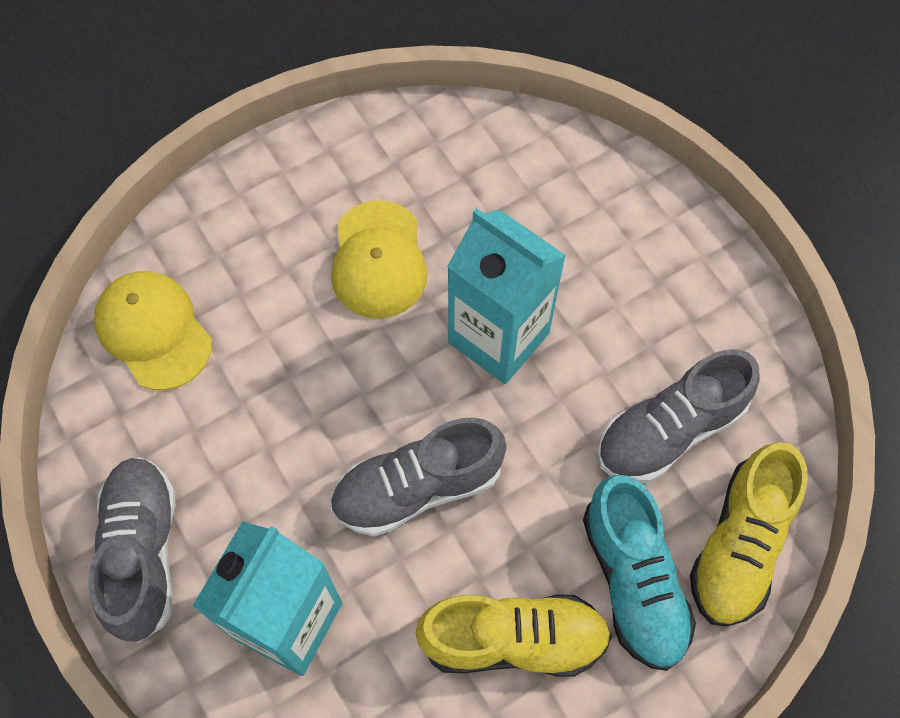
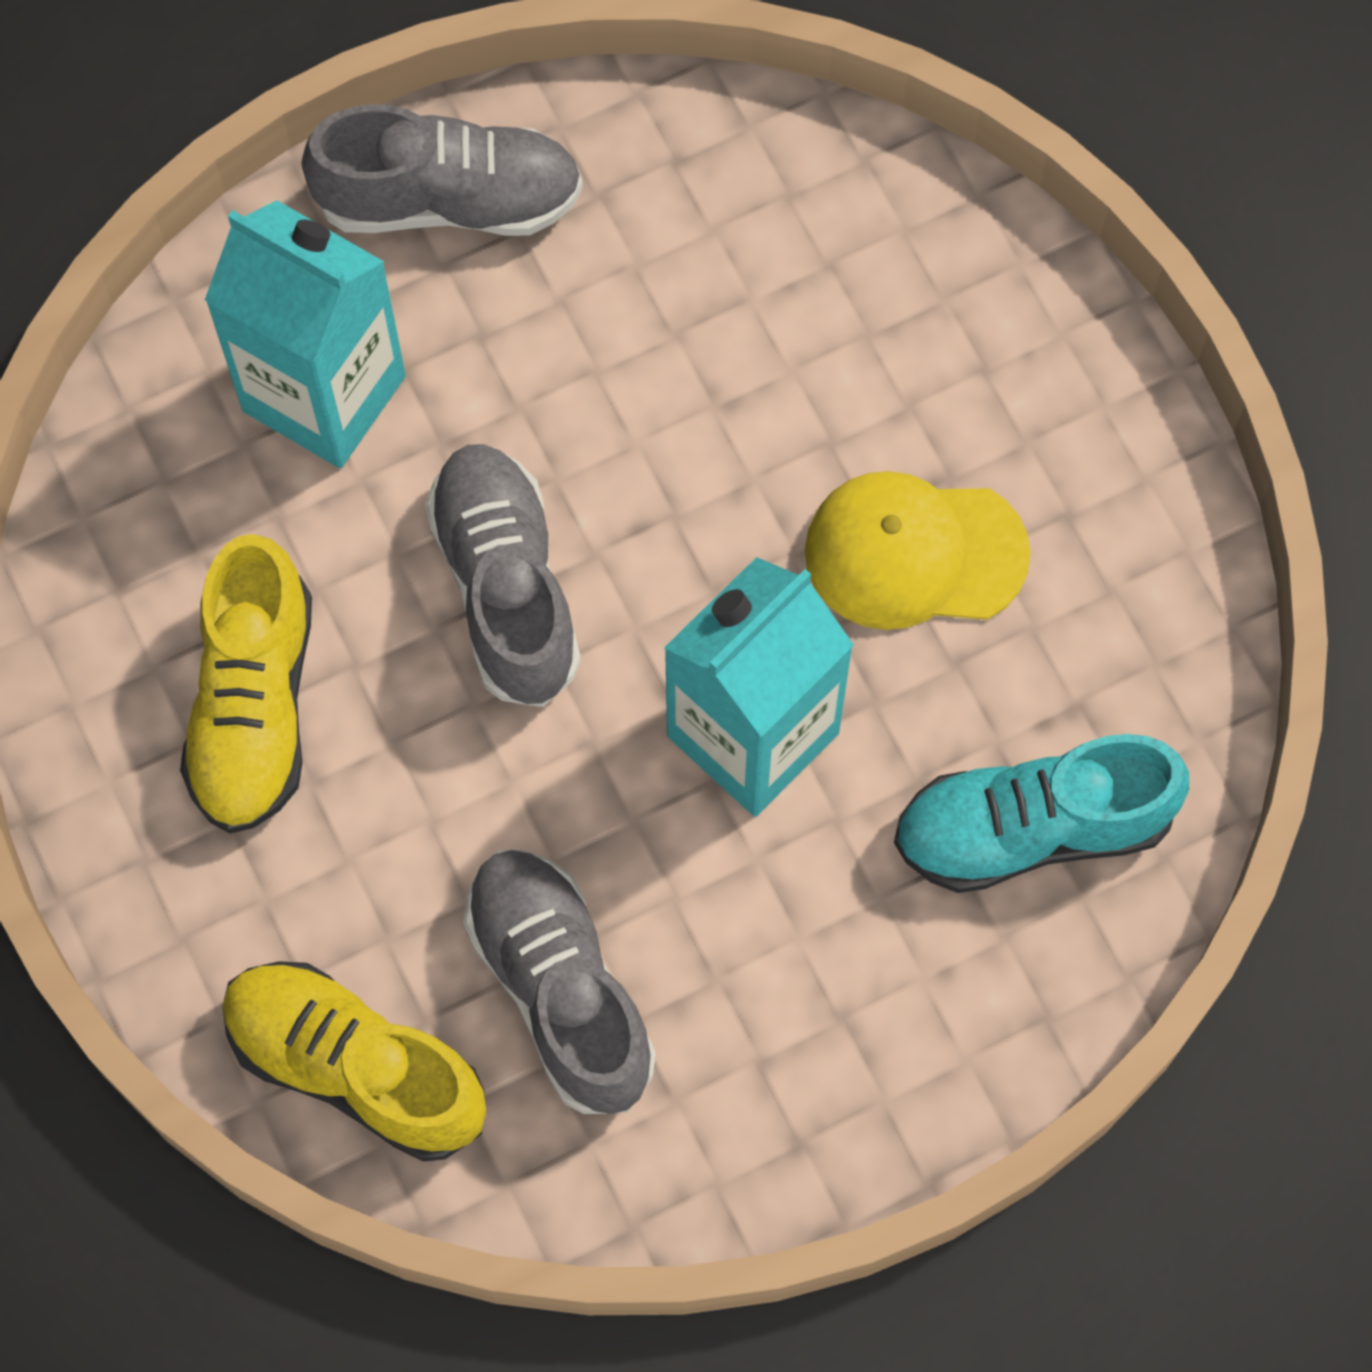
camera: 95 degrees right, 5 degrees up
yellow cap [94,271,212,390] -> none
turquoise shoe [583,475,696,671] -> turquoise shoe moved to [894,734,1189,893]

